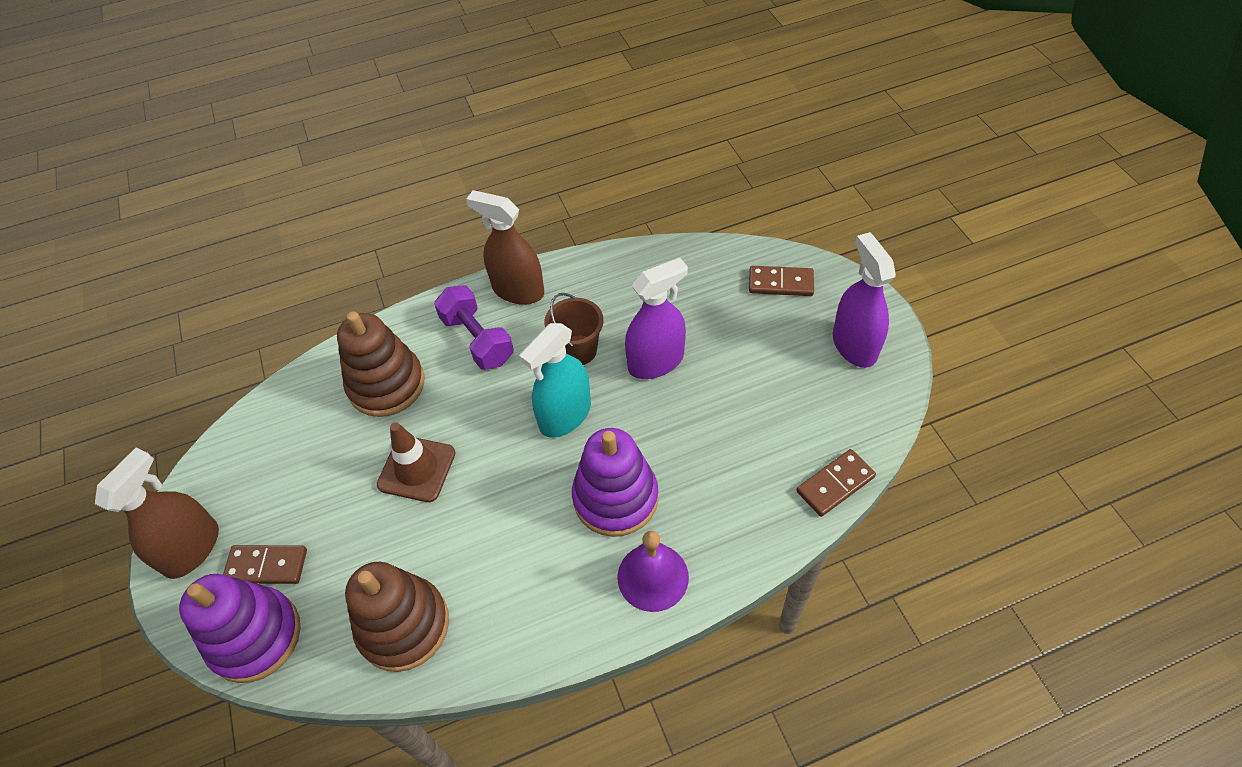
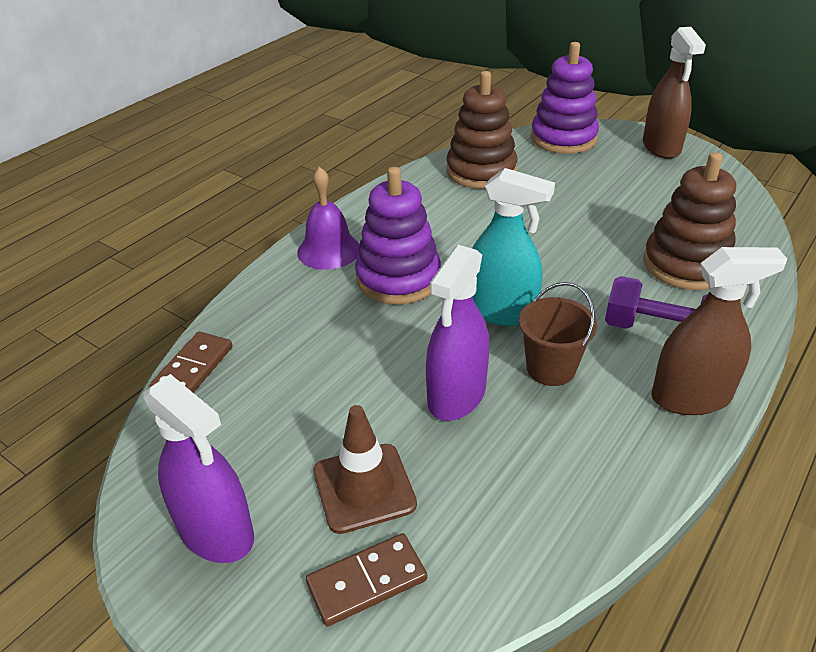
camera: 145 degrees right, 15 degrees down
brown domino [223,545,307,584] -> none
brown traffic cone [377,422,456,502] -> brown traffic cone moved to [313,405,417,534]
turquoise spray bottle [519,323,591,438] -> turquoise spray bottle turned 105 degrees clockwise [472,168,555,326]

